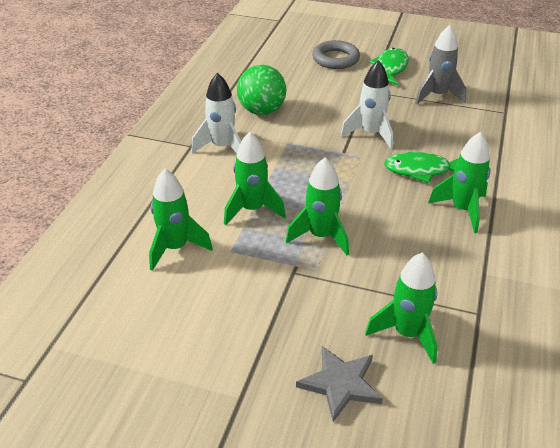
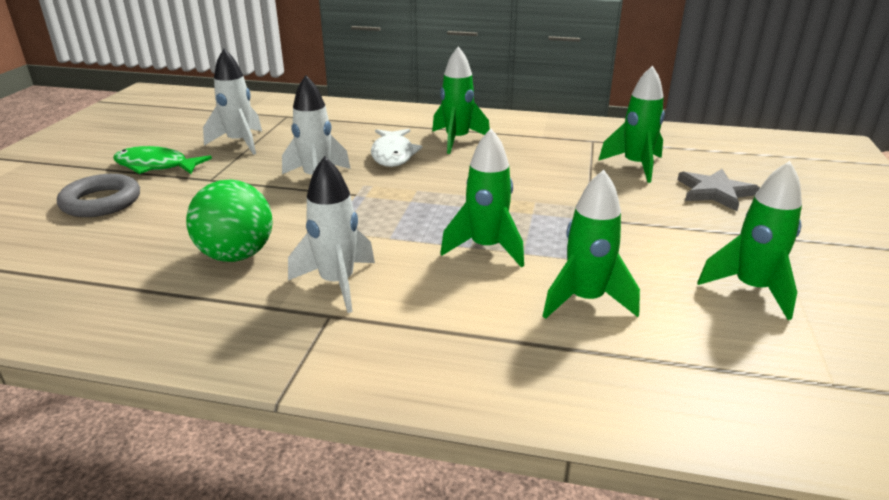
camera: 95 degrees left, 10 degrees down
green rocket [286,157,349,255] -> green rocket moved to [697,161,802,320]
green fish [384,152,459,183] -> white fish [371,129,422,167]
grey rocket [415,25,466,104] -> white rocket [203,49,262,155]

